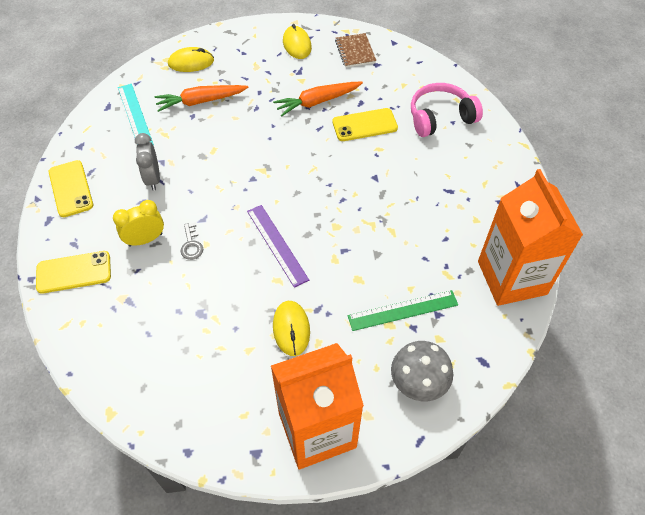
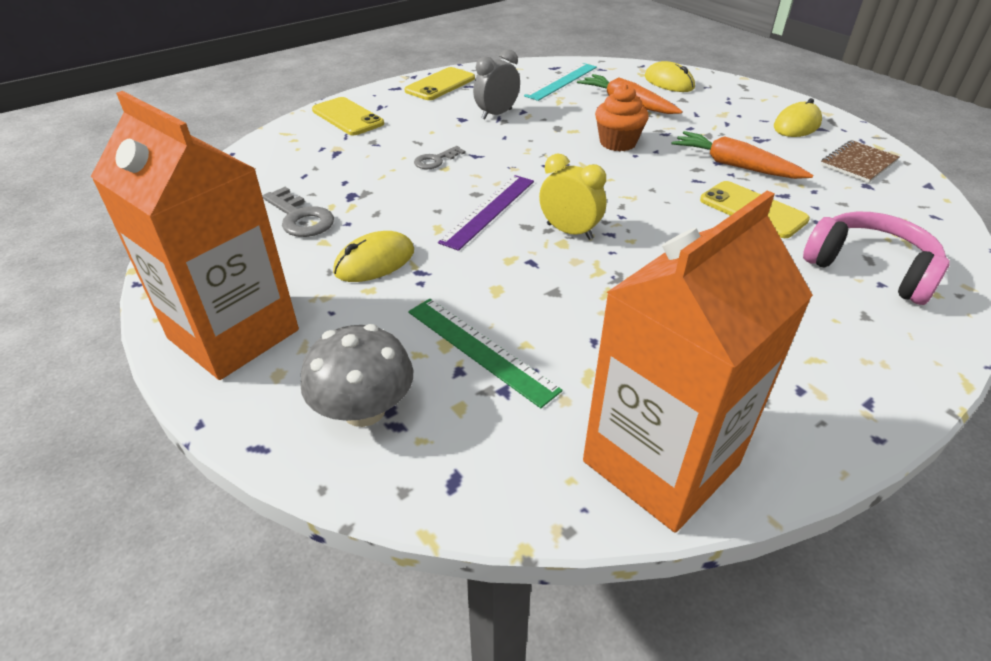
camera: 60 degrees right, 15 degrees down
yellow clock [113,200,164,247] -> yellow clock moved to [539,154,607,240]
none -> grey key [262,187,334,237]
none -> orange cupcake [595,84,649,151]

